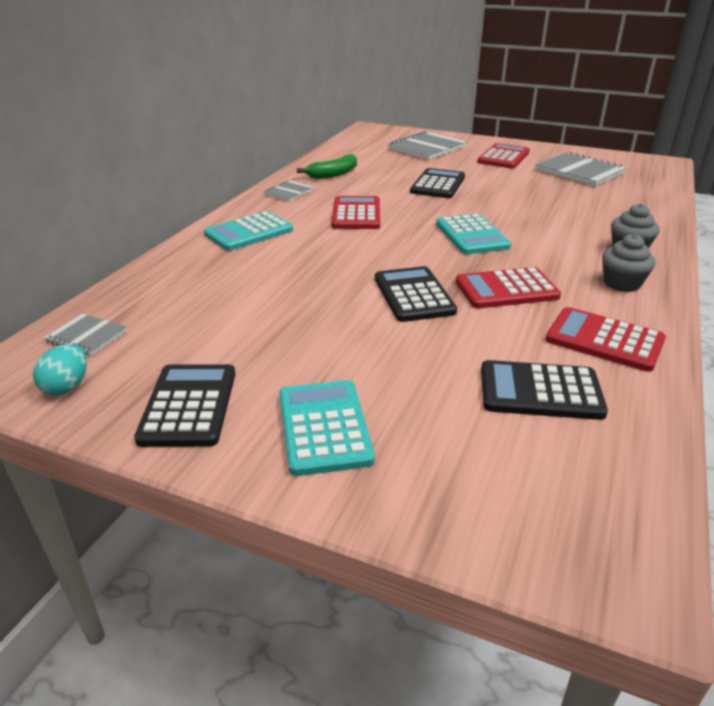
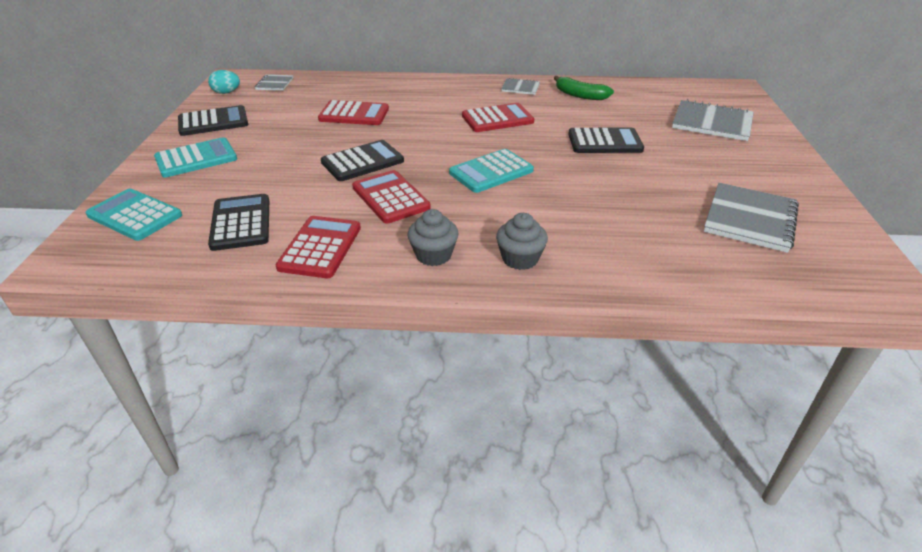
camera: 70 degrees right, 5 degrees up
turquoise calculator [204,211,293,251] -> turquoise calculator moved to [86,189,182,241]
red calculator [477,143,530,168] -> red calculator moved to [318,100,389,125]

